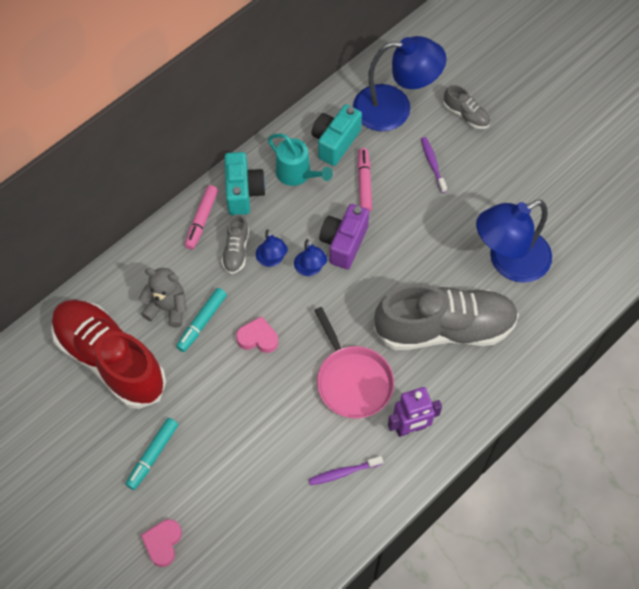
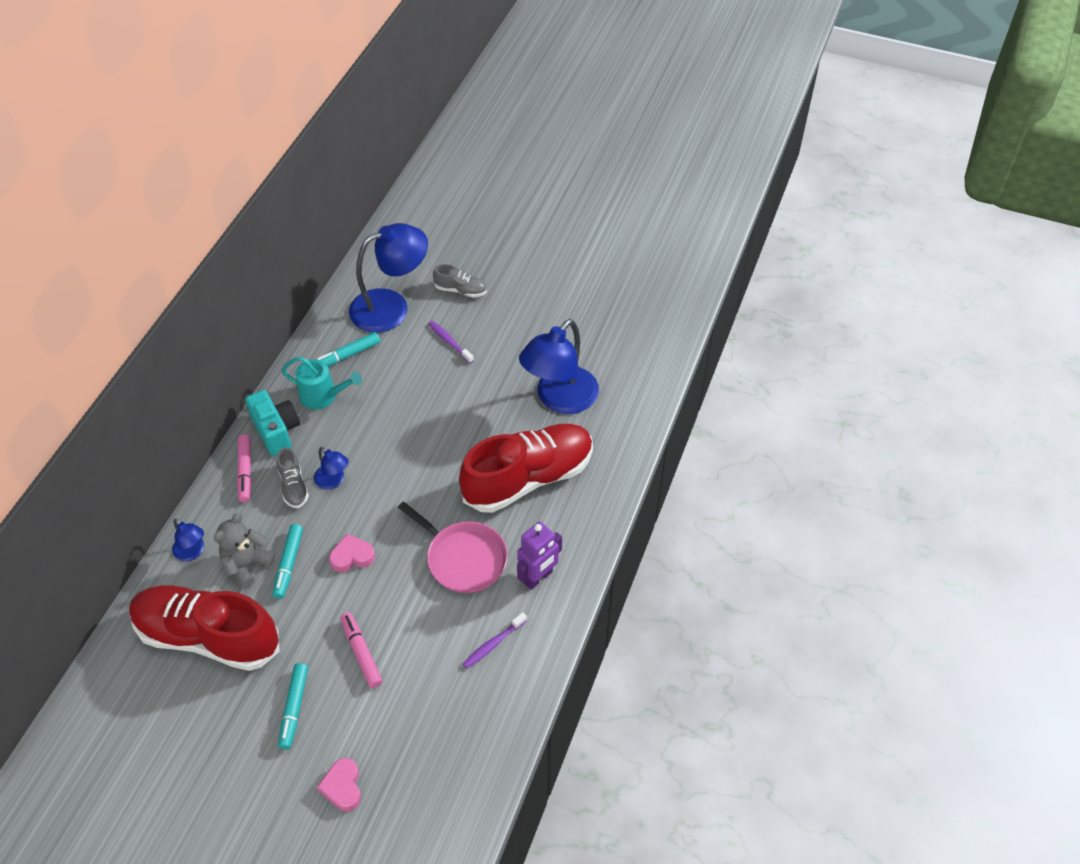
camera: 25 degrees left, 10 degrees down
grey teddy bear [139,268,187,327] -> grey teddy bear turned 45 degrees counterclockwise [214,513,275,588]
blue lamp [294,239,327,276] -> blue lamp moved to [172,519,204,561]
turquoise camera [312,104,362,166] -> turquoise marker [316,332,380,367]
purple camera [319,204,369,269] -> none
pink marker [358,148,372,212] -> pink marker moved to [340,612,382,688]
grey shoe [374,284,519,350] -> red shoe [459,424,593,513]

